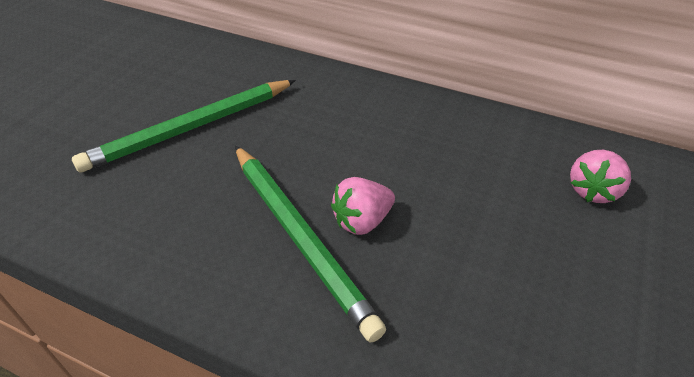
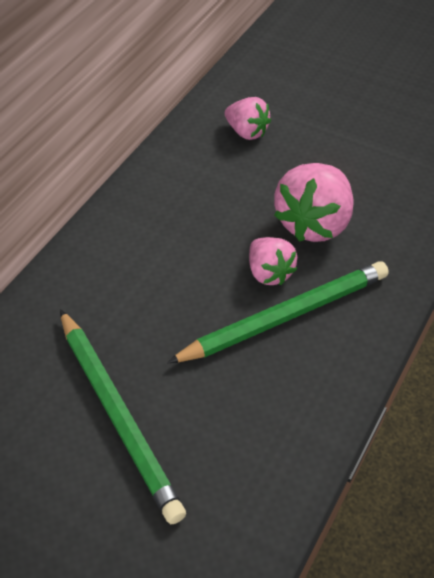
camera: 85 degrees left, 5 degrees up
none -> pink strawberry [274,163,354,242]

